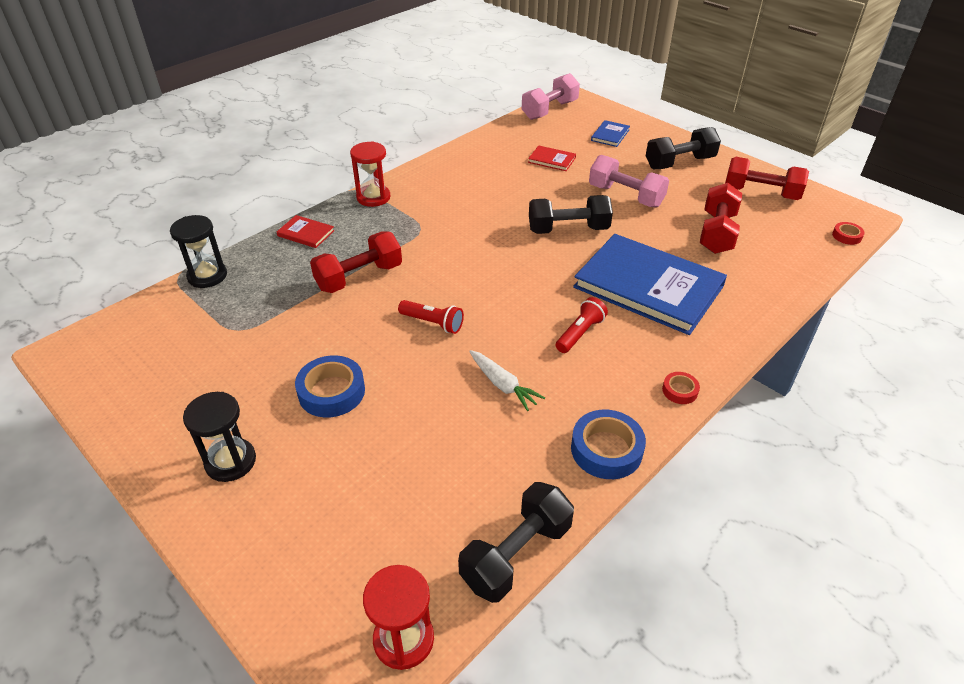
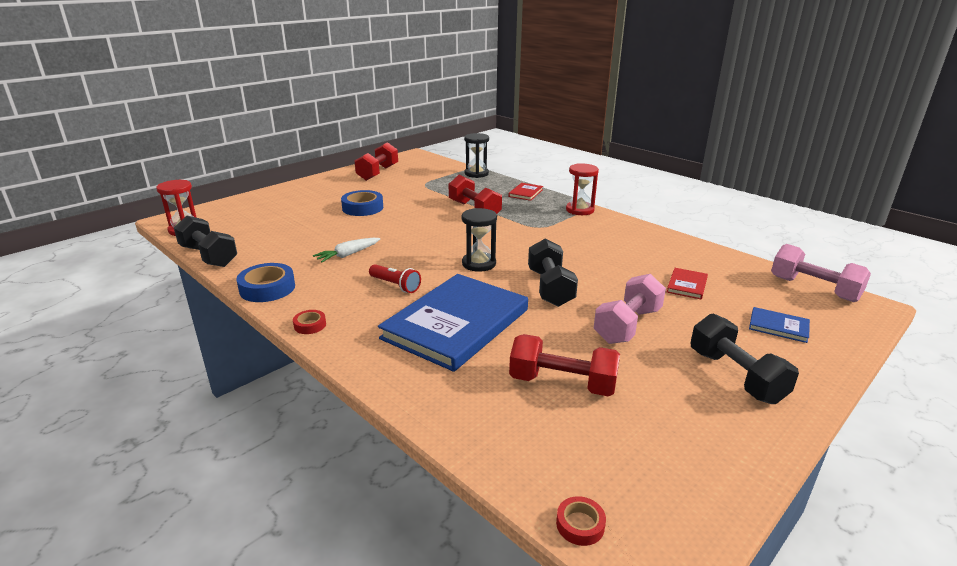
camera: 90 degrees right, 15 degrees down
black hourglass [183,392,256,482] -> black hourglass moved to [462,208,497,272]
red flashlight [398,300,464,334] -> none
red dumbbell [725,157,809,200] -> red dumbbell moved to [354,142,398,181]

